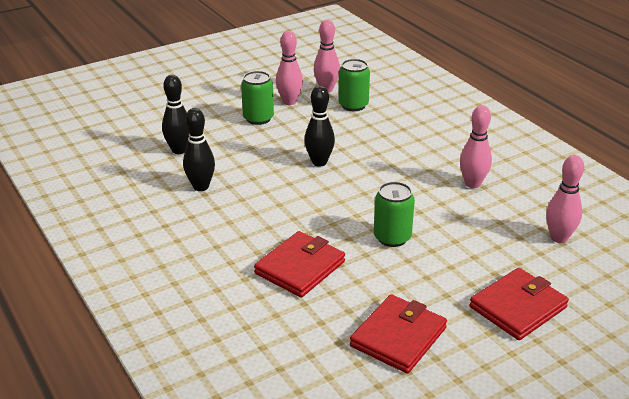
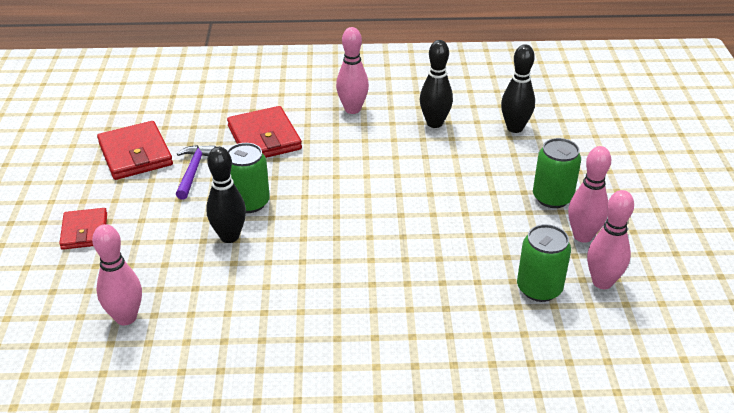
camera: 120 degrees right, 5 degrees up
black bowling pin [304,86,335,167] -> black bowling pin moved to [206,147,246,243]
pink bowling pin [460,105,492,188] -> pink bowling pin moved to [336,27,369,114]
red wallet [469,268,569,340] -> red wallet [59,208,107,250], size x0.64
none -> purple hammer [176,145,216,200]

